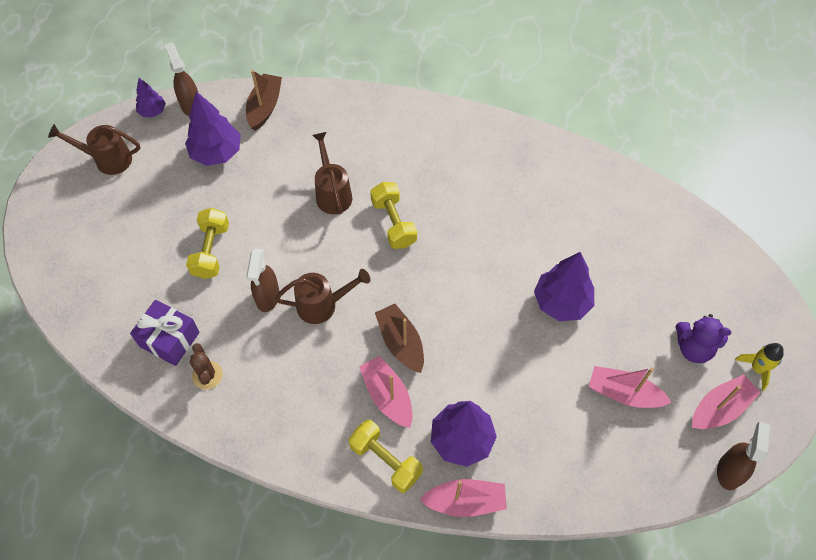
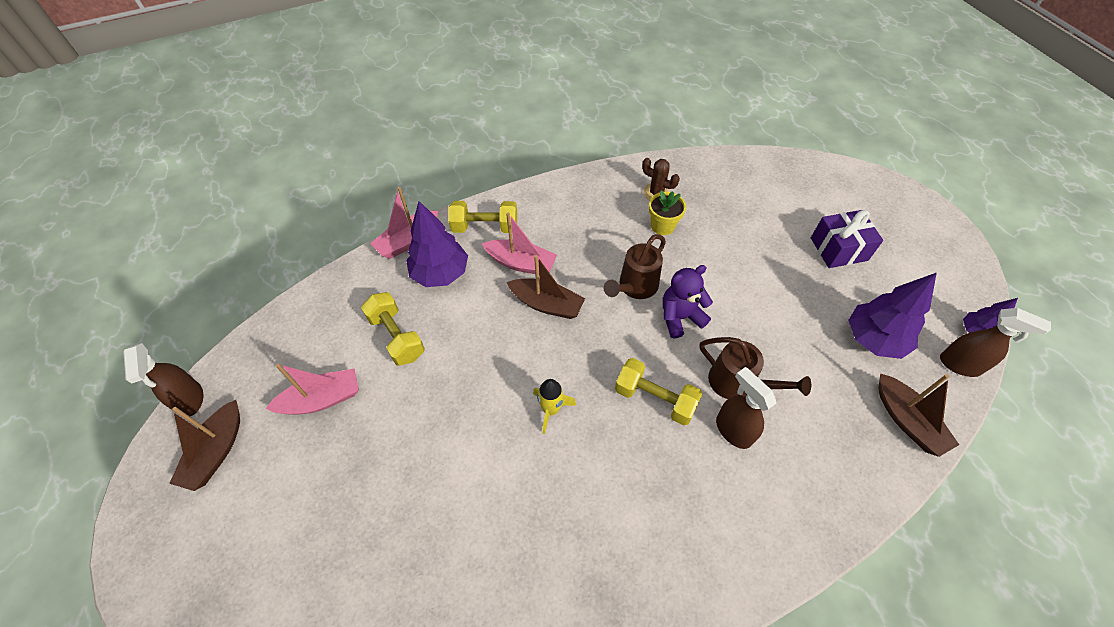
camera: 140 degrees right, 5 degrees down
brown watering can [48,124,140,175] -> none
purple gift [130,300,200,366] -> purple gift moved to [811,210,883,268]
yellow dumbbell [186,208,229,279] -> yellow dumbbell moved to [361,292,425,366]
brown spray bottle [246,249,279,312] -> brown spray bottle moved to [716,367,776,449]
purple tree [534,252,594,321] -> none
purple teddy bear [675,314,732,363] -> purple teddy bear moved to [662,265,713,338]
pink boat [692,374,761,429] -> brown boat [169,400,240,491]
yellow rocket [735,343,784,391] -> yellow rocket moved to [533,379,576,434]
none -> yellow flower pot [649,191,686,235]

